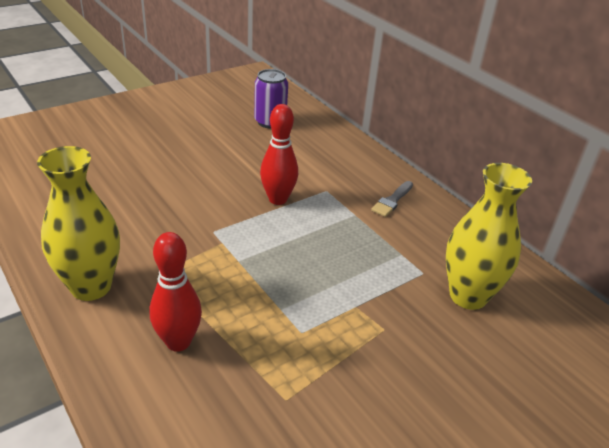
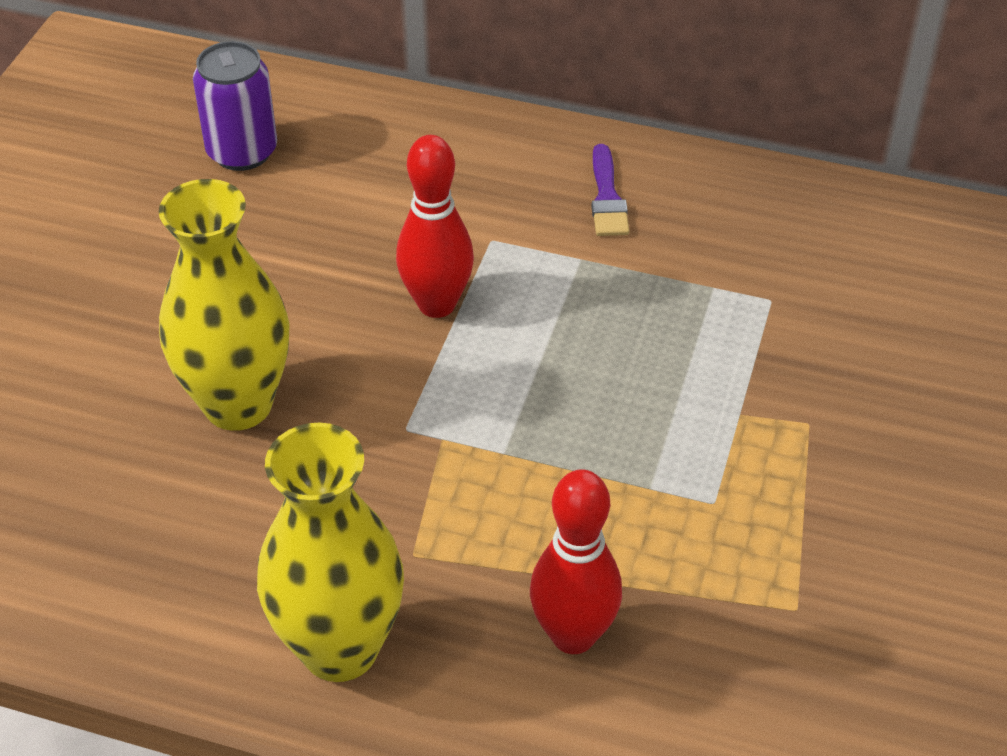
camera: 35 degrees left, 10 degrees up
grey brush [371,181,413,217] -> purple brush [591,144,629,236]
yellow vase [446,163,532,310] -> yellow vase moved to [159,179,289,431]

